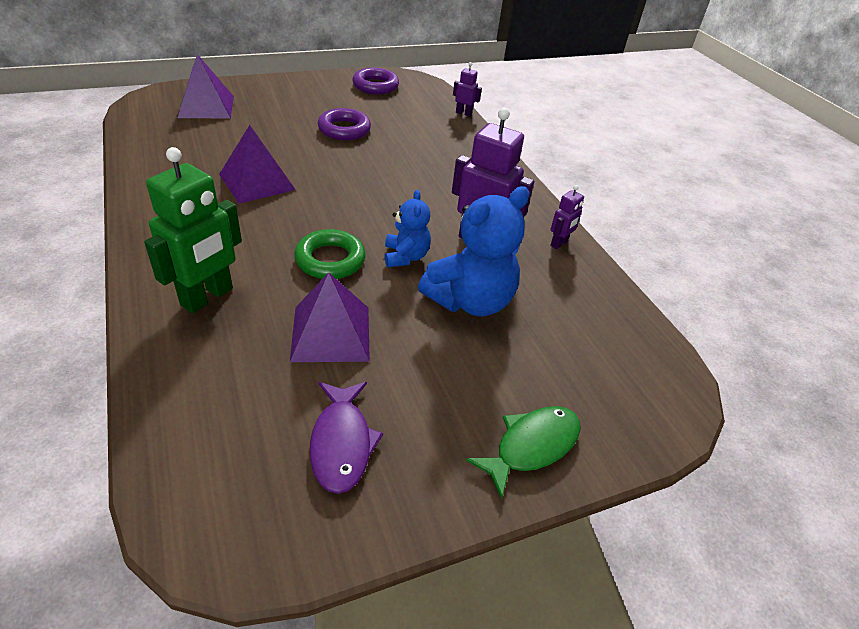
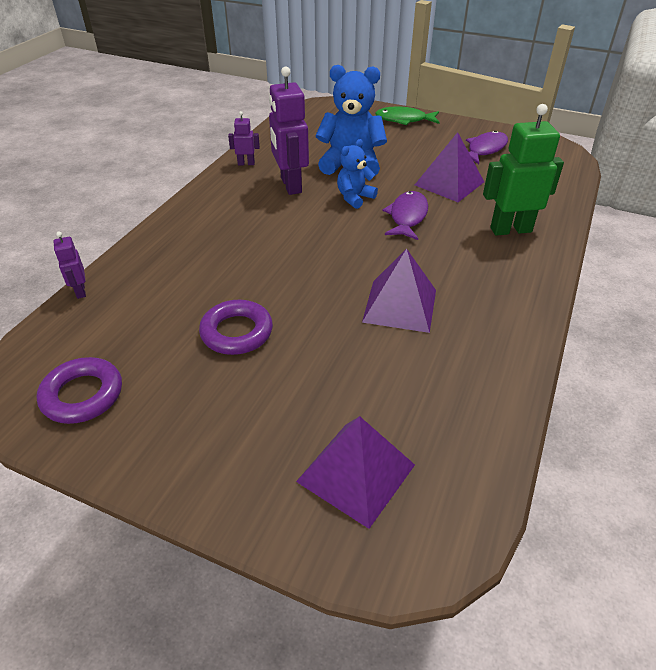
camera: 130 degrees left, 0 degrees up
green ring [294,229,366,279] -> purple fish [383,191,428,240]

